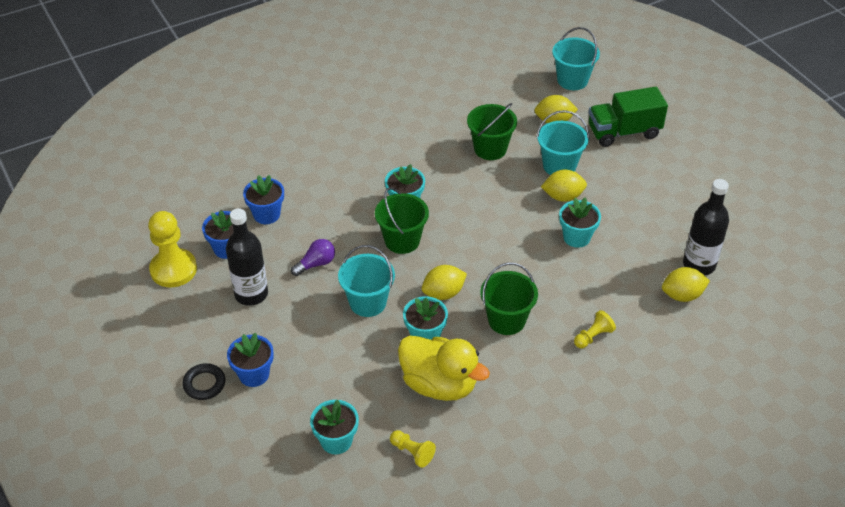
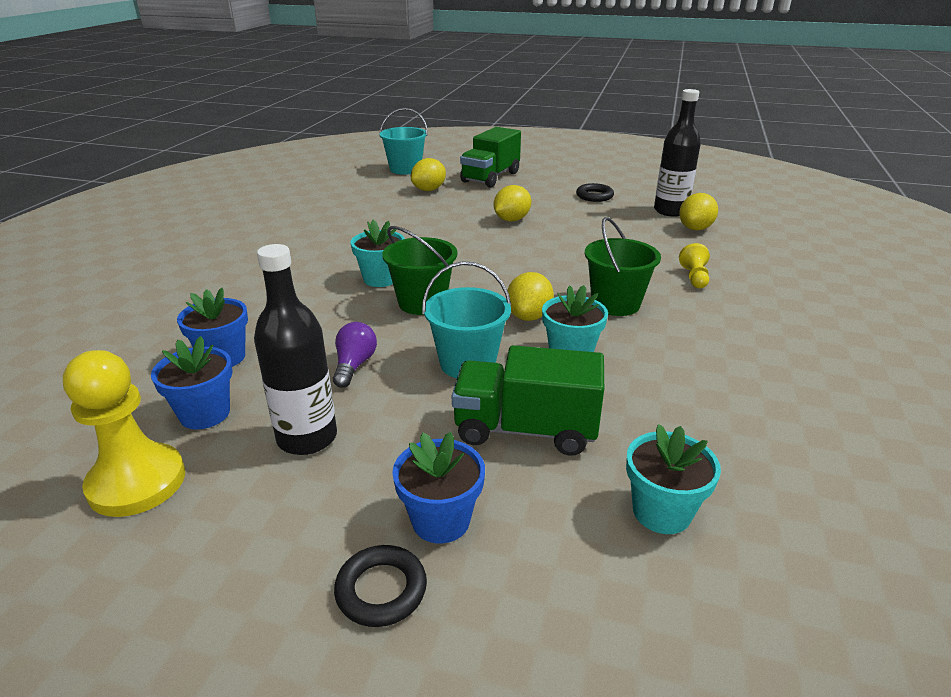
camera: 45 degrees left, 15 degrees down
yellow pawn [390,430,436,468] -> none
yellow duck [398,336,490,401] -> none
green bucket [467,103,517,160] -> none
turquoise bucket [536,110,589,175] -> none
turquoise flower pot [559,198,601,248] -> none
none -> green truck [452,345,604,456]
none -> black ring [576,183,614,202]

